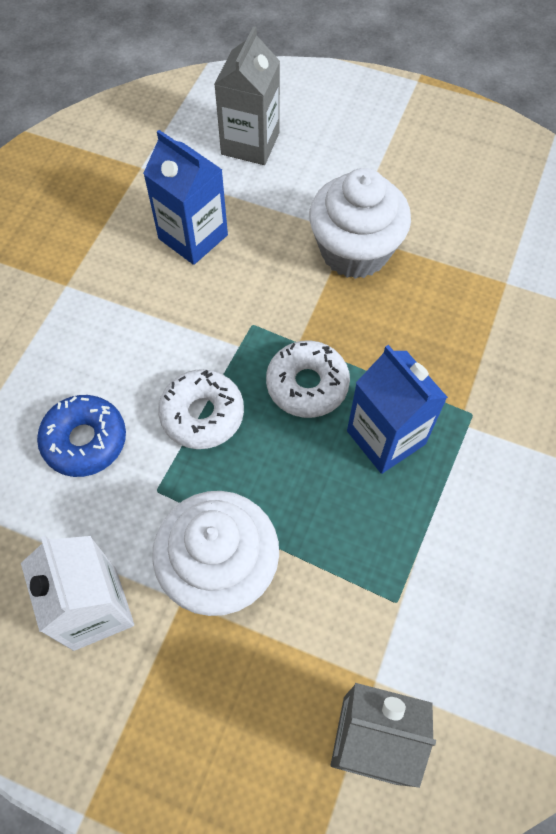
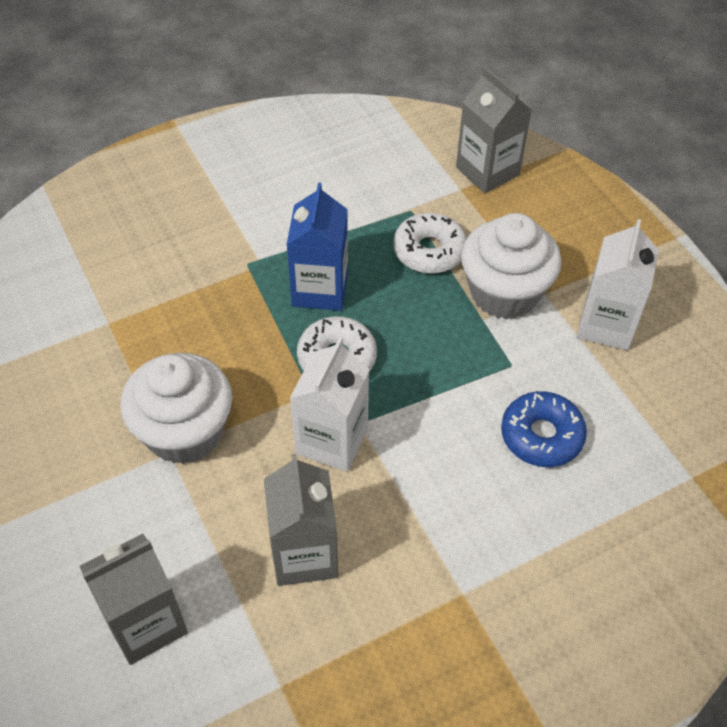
camera: 140 degrees left, 10 degrees down
blue carton [143,130,228,265] -> grey carton [264,454,338,586]
white donut [158,369,244,449] -> white donut moved to [393,213,467,274]
none -> white carton [290,337,369,472]

